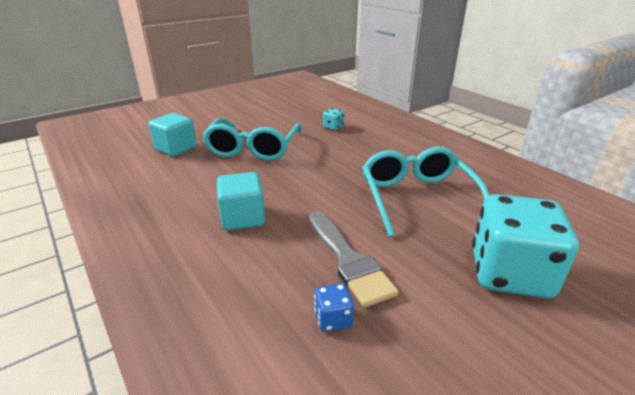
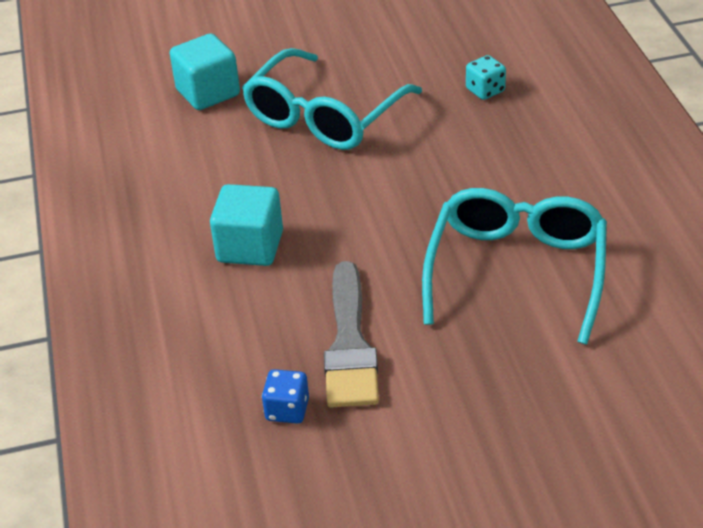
camera: 25 degrees right, 10 degrees up
turquoise dice [472,194,579,298] -> none

